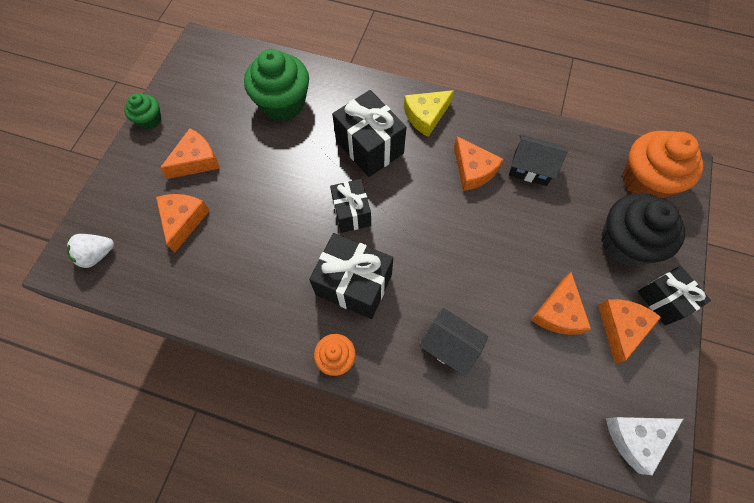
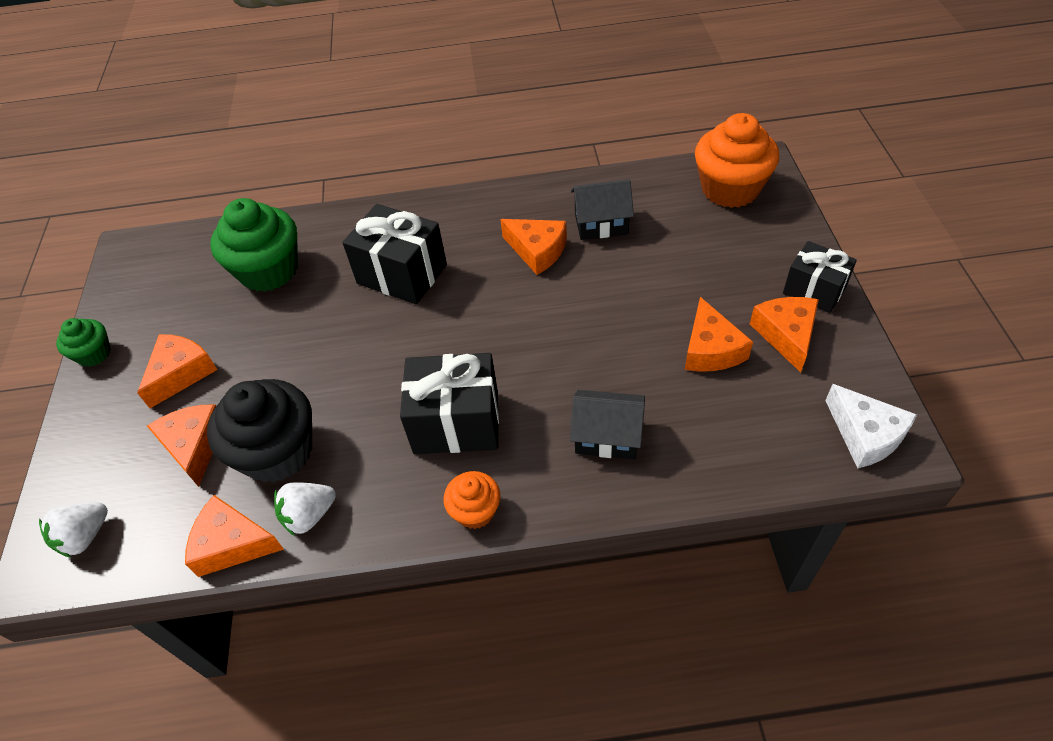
camera: 20 degrees left, 15 degrees down
black gift [330,179,371,233] -> none
yellow cheese [404,90,454,137] -> none
black cupcake [601,193,685,266] -> black cupcake moved to [207,379,312,483]
white cheese [606,417,683,475] -> white cheese turned 75 degrees counterclockwise [825,384,917,468]
none -> orange cheese [185,495,284,577]
none -> white strawberry [274,482,336,536]

